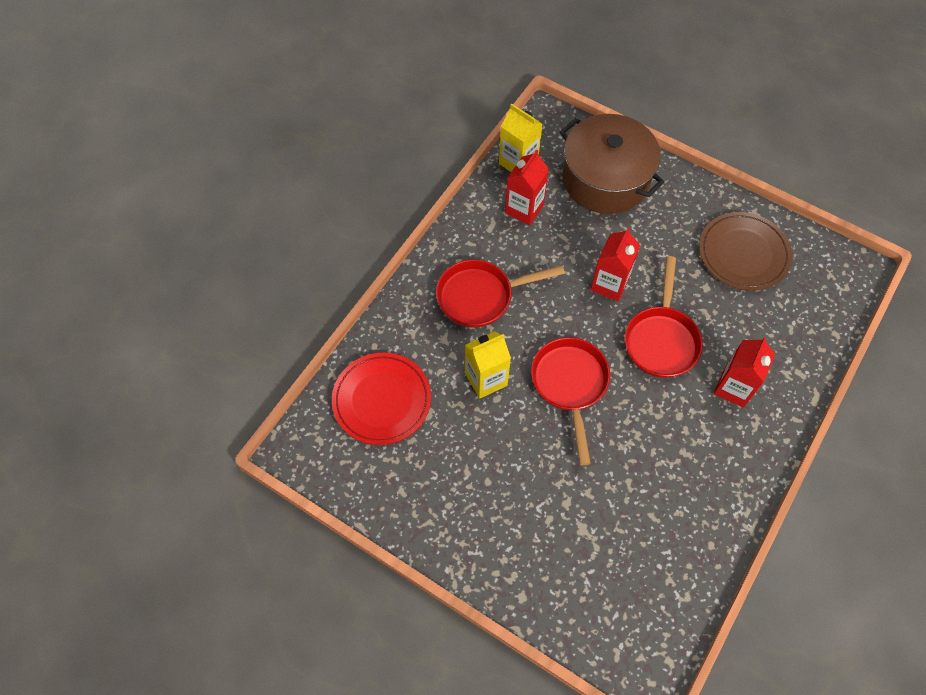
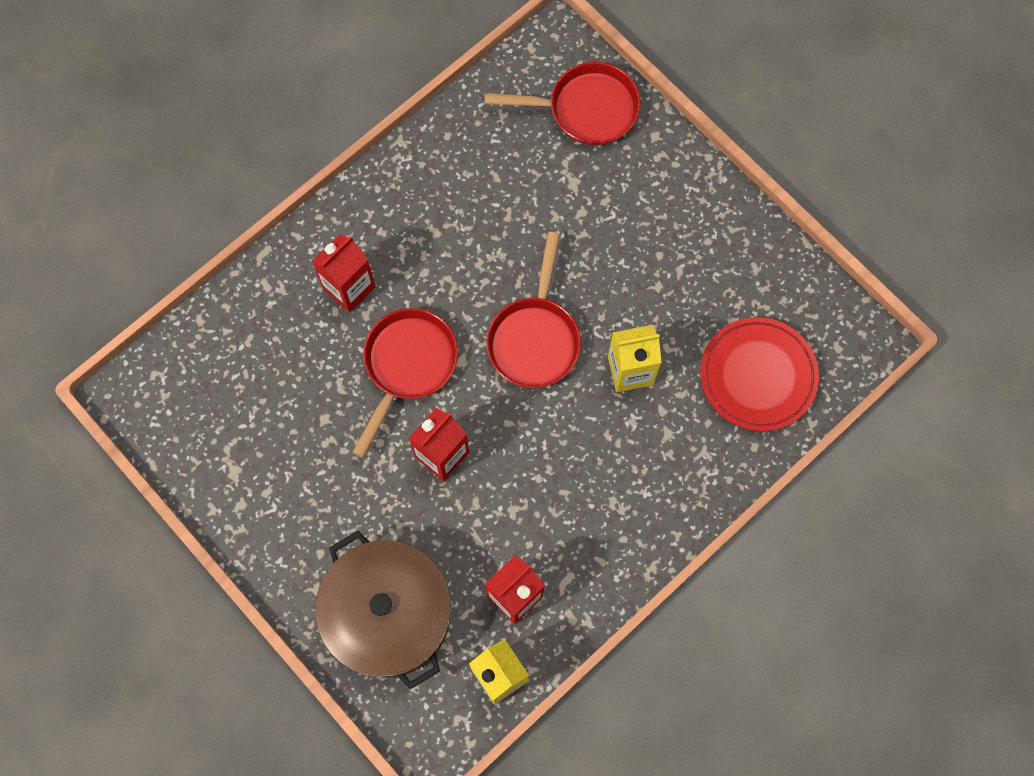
camera: 165 degrees left, 10 degrees up
red pan [436,260,565,328] -> red pan moved to [485,62,641,146]
brown plate [699,212,792,291] -> none

